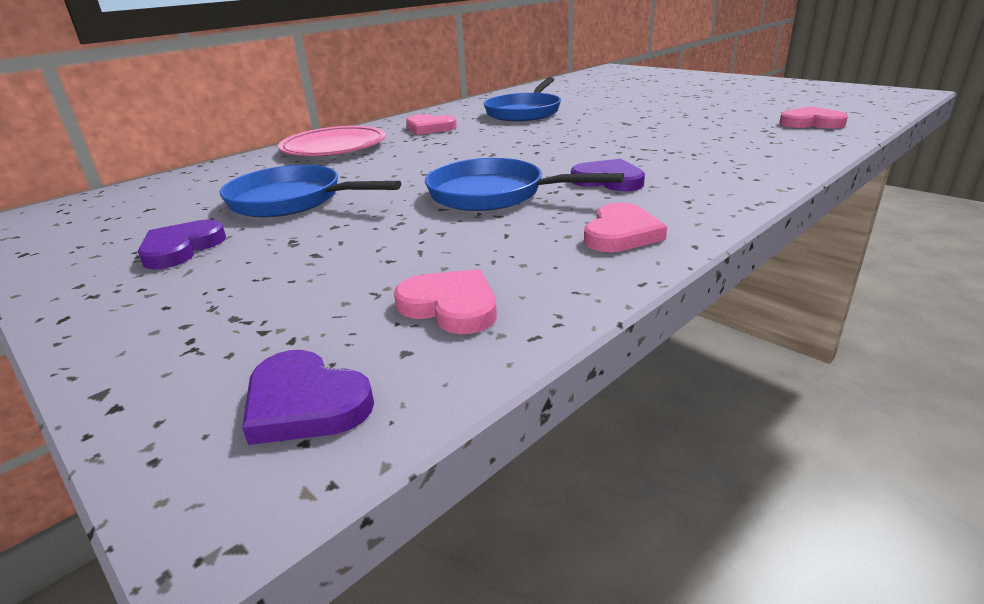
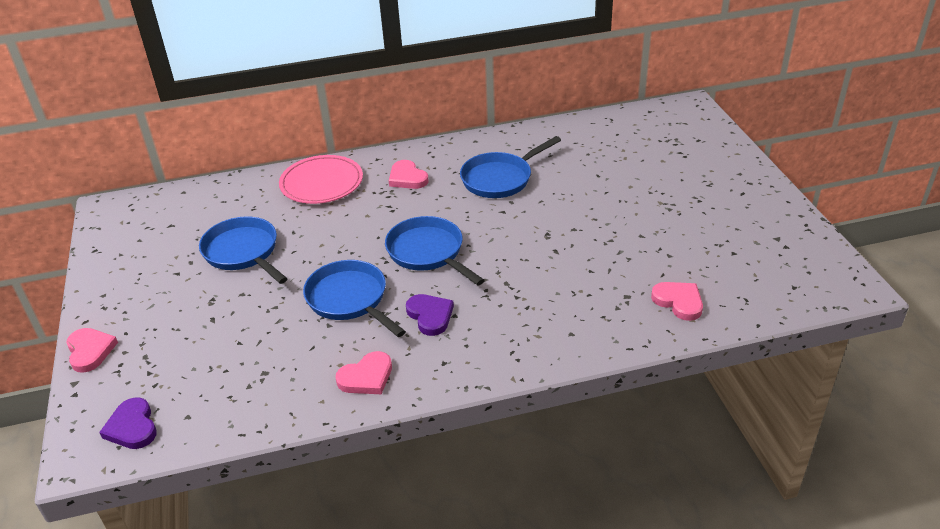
camera: 30 degrees right, 10 degrees up
purple heart [138,220,226,269] -> none
pink heart [394,269,497,334] -> pink heart moved to [66,328,118,373]
none -> blue pan [385,216,485,285]

